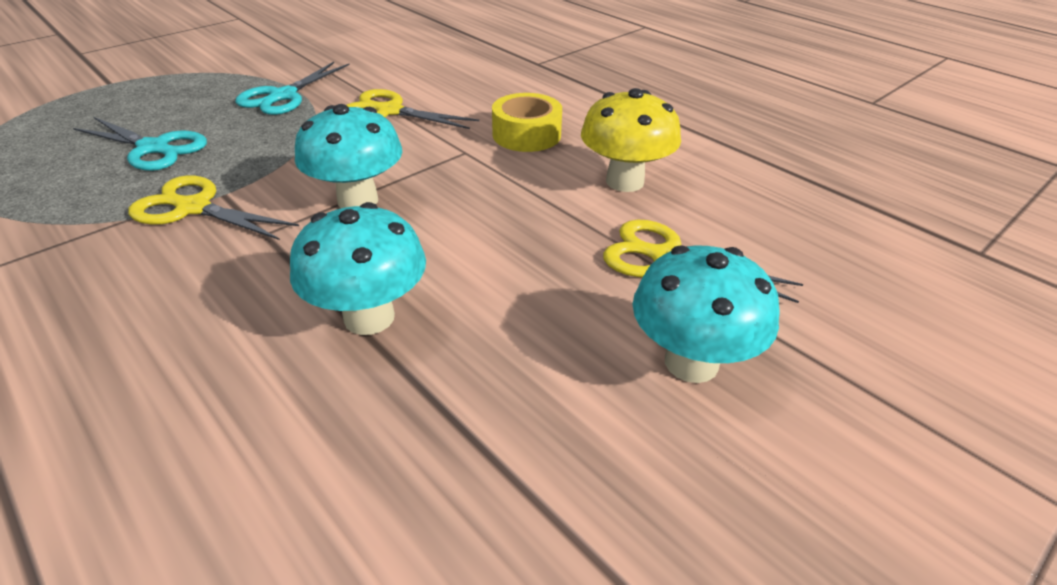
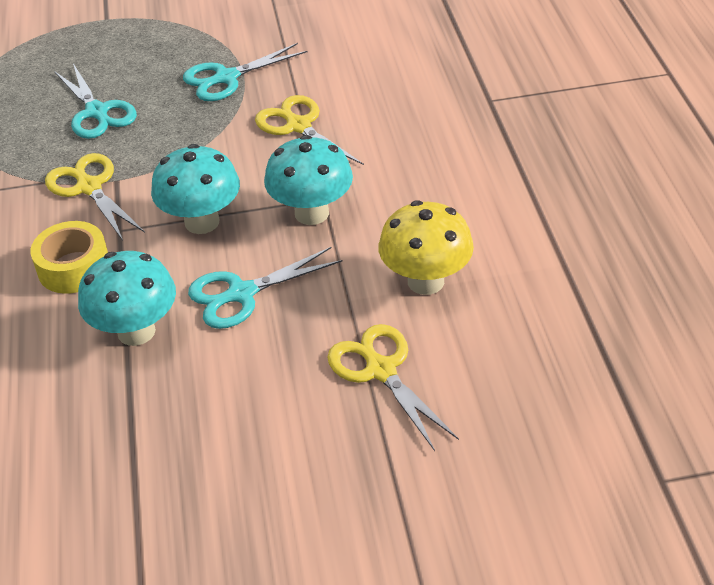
camera: 35 degrees right, 5 degrees up
yellow tape [492,93,562,152] -> yellow tape moved to [30,221,108,294]
turquoise mushroom [632,245,780,383] -> turquoise mushroom moved to [264,135,353,225]
none -> turquoise scissors [188,247,343,329]

